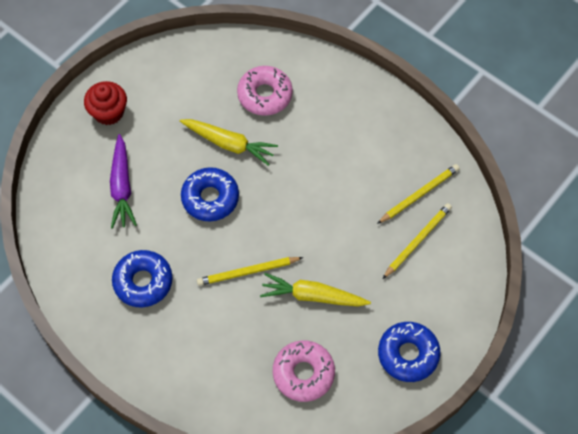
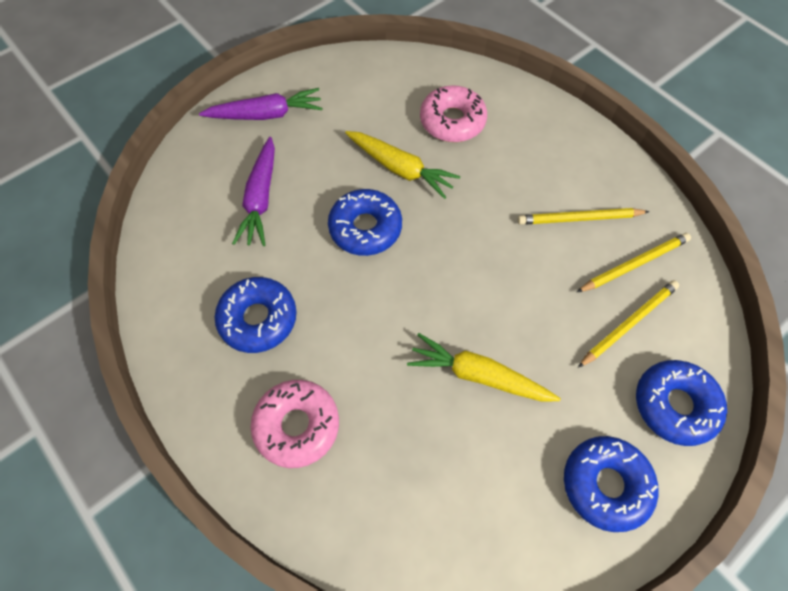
camera: 10 degrees right, 0 degrees up
red cupcake [84,81,127,125] -> purple carrot [199,88,322,120]
yellow pencil [197,257,303,286] -> yellow pencil moved to [518,208,650,225]
pink donut [273,340,335,402] -> pink donut moved to [250,380,339,468]
none -> blue donut [636,360,727,446]

